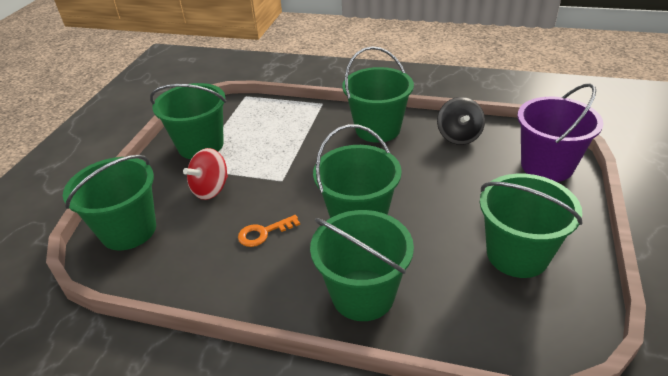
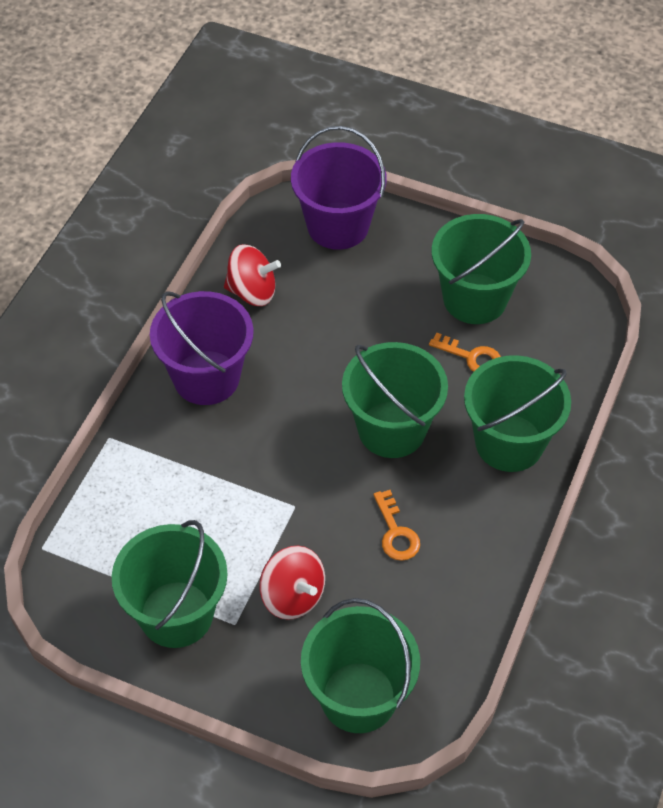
camera: 85 degrees left, 15 degrees up
green bucket [342,46,414,143] -> purple bucket [150,291,253,405]
black spinning top [437,97,485,145] -> red spinning top [224,244,281,306]
none -> orange key [429,333,501,372]

